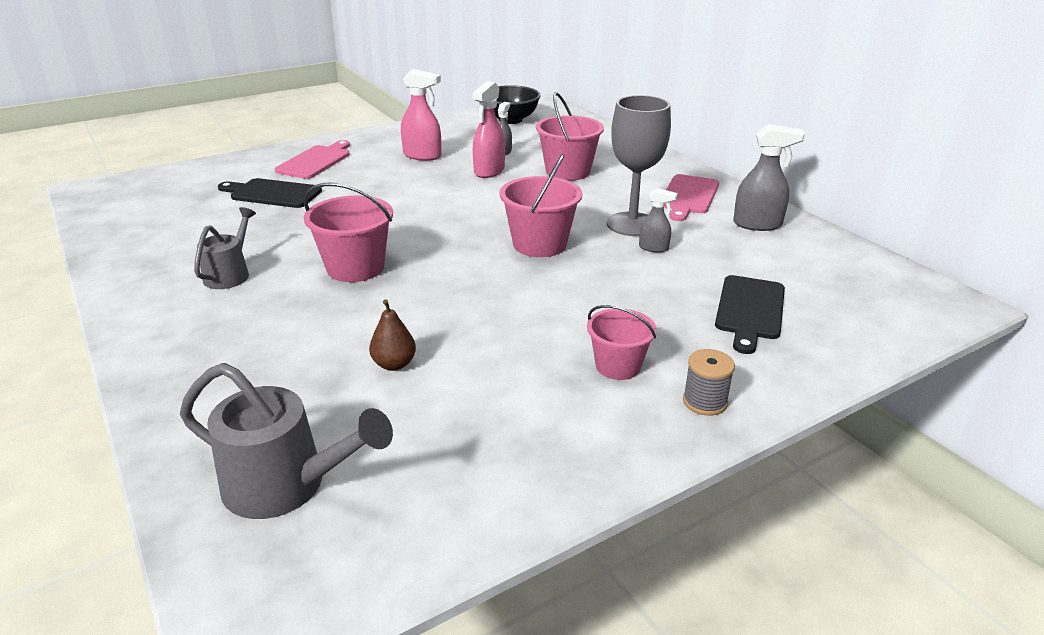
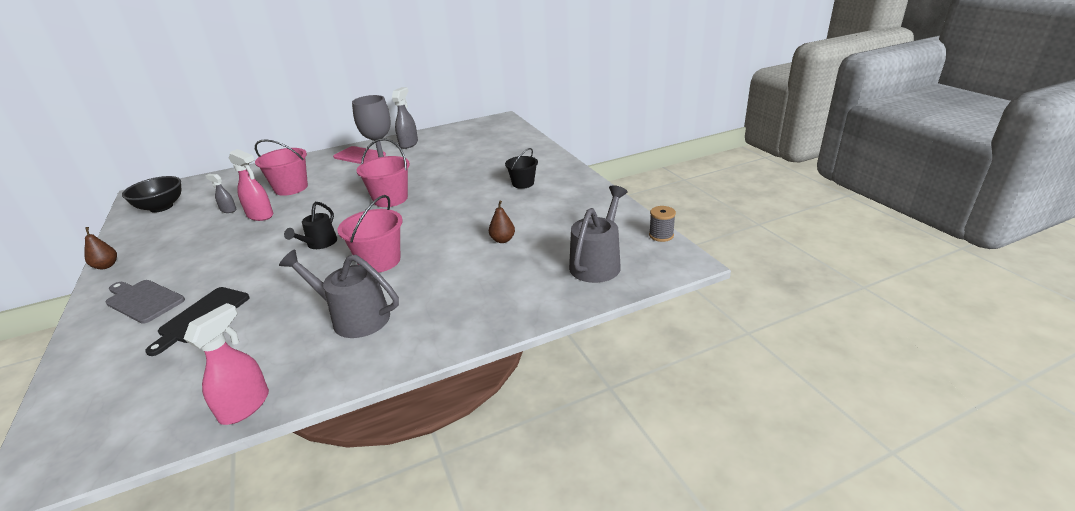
camera: 80 degrees left, 0 degrees up
grey watering can [194,207,256,289] -> grey watering can [279,250,399,338], size x1.55
pink cutting board [275,140,350,179] -> grey cutting board [106,280,185,324]
pink spray bottle [401,69,441,161] -> pink spray bottle moved to [183,303,269,425]
pink bucket [587,305,657,380] -> black bucket [505,148,538,189]
grey spray bottle [639,188,677,252] -> none
grey spool [683,349,735,416] -> grey spool moved to [649,206,676,242]
black cutting board [715,275,785,354] -> none
none -> brown pear [85,227,117,269]
none -> black watering can [284,202,337,249]

